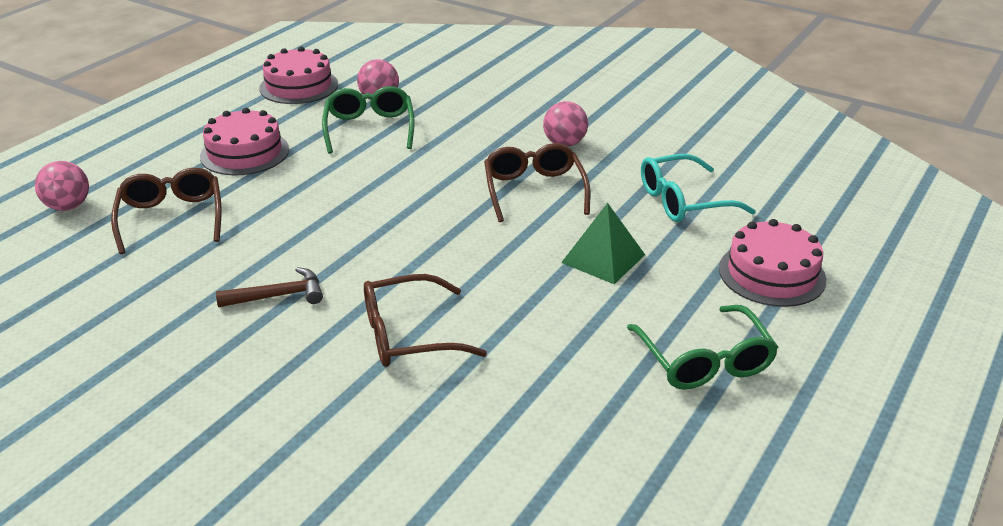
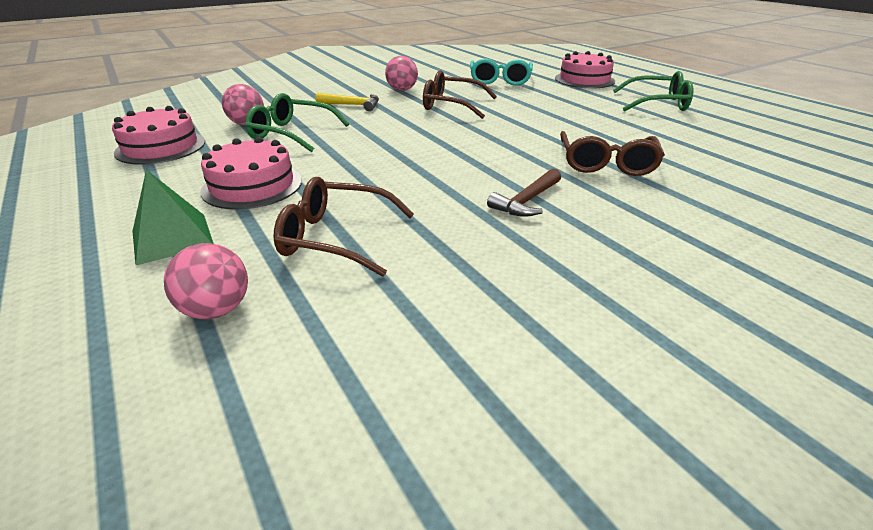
camera: 65 degrees left, 0 degrees up
brown hammer [216,267,323,307] -> brown hammer turned 150 degrees counterclockwise [487,168,561,217]
green pyramid [561,203,645,284] -> green pyramid moved to [132,170,214,265]
none -> yellow hammer [315,93,379,111]

